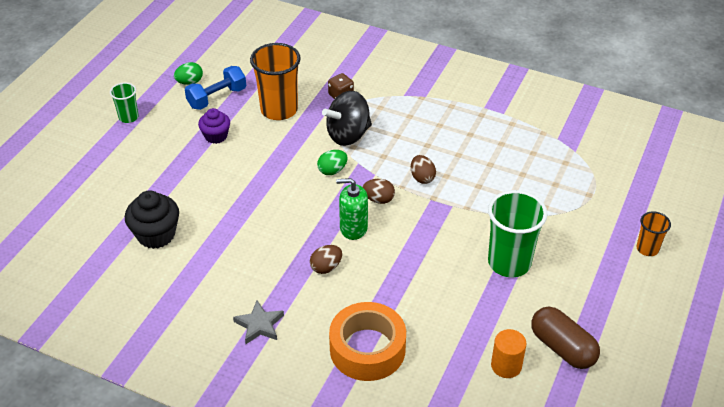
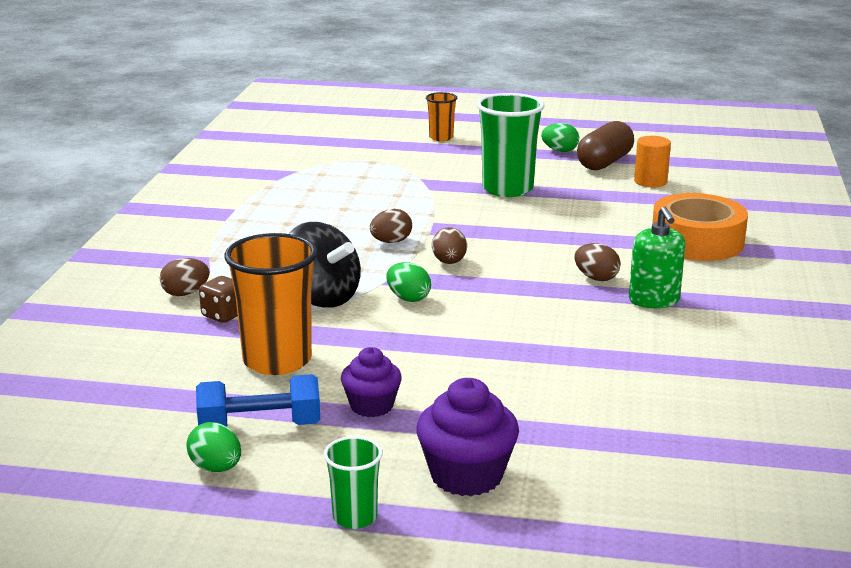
camera: 105 degrees left, 20 degrees down
black cupcake [125,191,179,249] -> none
blue dumbbell [185,66,246,110] -> blue dumbbell turned 45 degrees counterclockwise [196,374,320,427]
grey star [233,300,284,344] -> none
green soap dispenser [336,178,368,240] -> green soap dispenser moved to [629,206,685,308]
none -> brown egg [160,258,210,296]
none -> purple cupcake [416,378,519,496]
none -> green egg [541,123,579,152]

